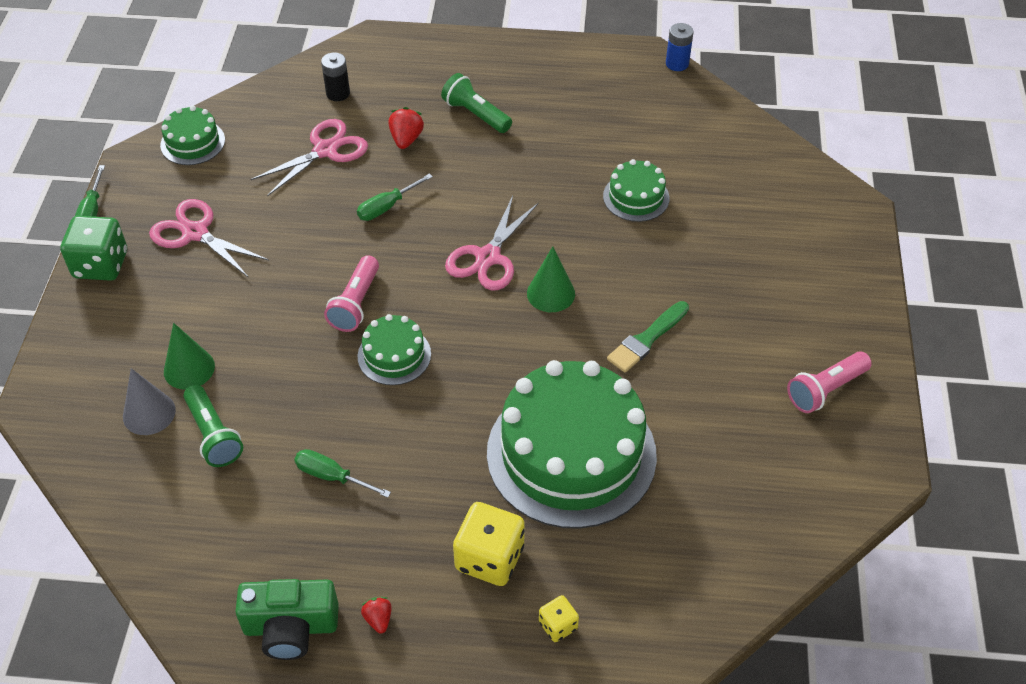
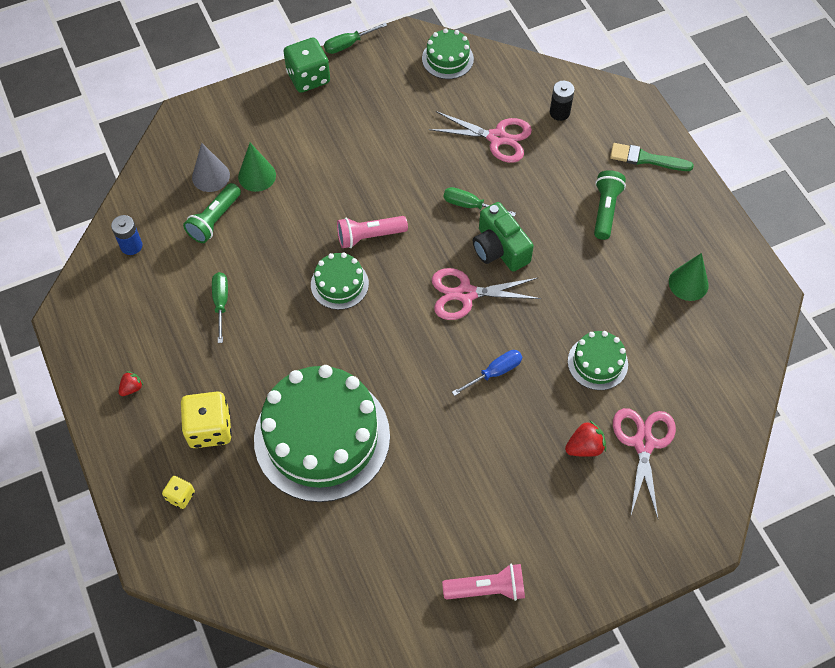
camera: 60 degrees right, 10 degrees up
pink scissors [149,199,269,278] -> pink scissors moved to [613,408,676,518]
green camera [235,579,339,660] -> green camera moved to [473,202,534,272]
red strawberry [388,107,424,149] -> red strawberry moved to [565,420,606,457]
green cone [527,246,575,312] -> green cone moved to [669,253,709,301]
green brush [607,301,689,372] -> green brush moved to [610,143,694,171]
blue battery [666,23,694,71] -> blue battery moved to [111,215,142,255]
pink flashlight [787,351,872,413] -> pink flashlight turned 150 degrees clockwise [442,564,525,601]
none -> blue screwdriver [452,350,522,396]

